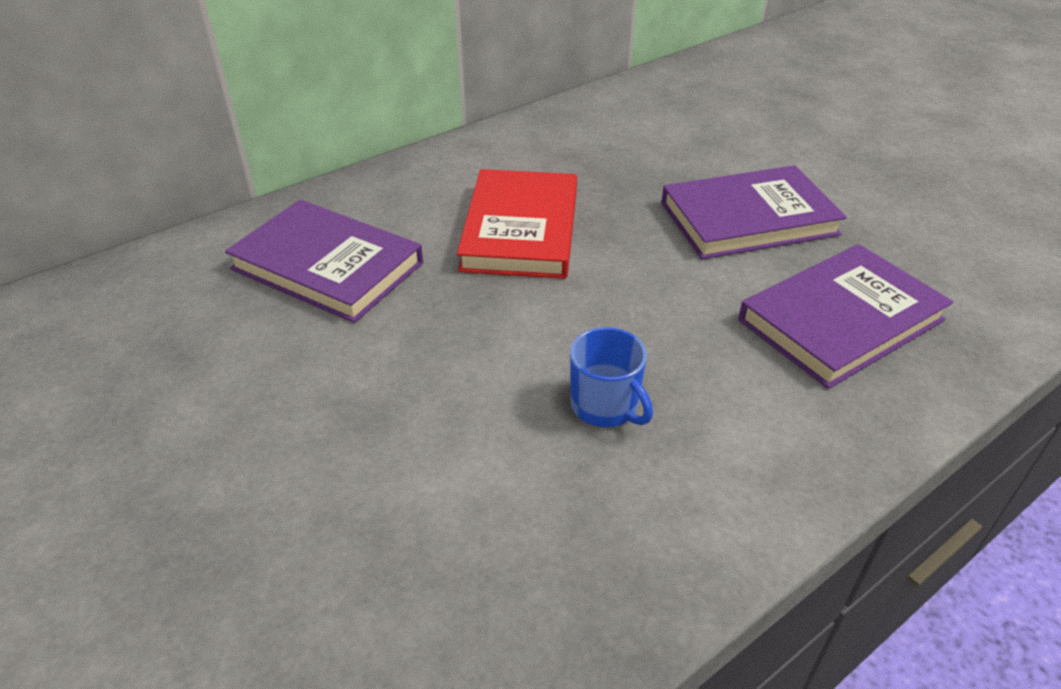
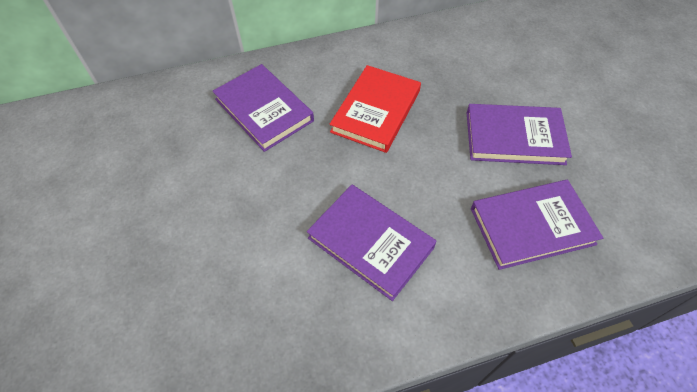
camera: 20 degrees right, 15 degrees up
blue mug [570,327,653,427] -> purple book [307,185,437,301]

